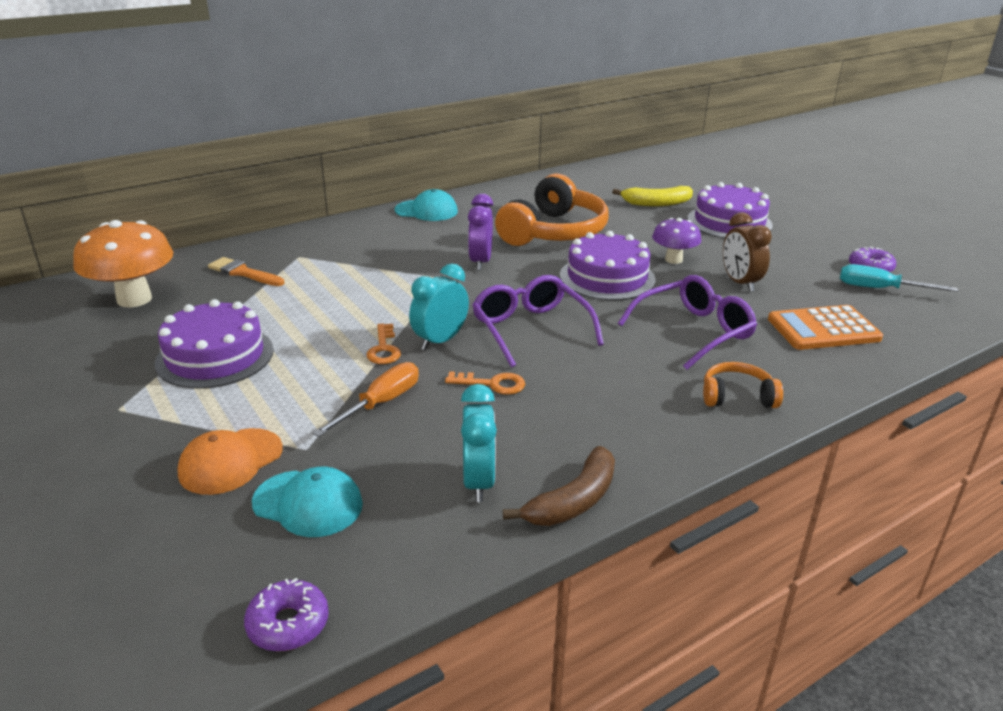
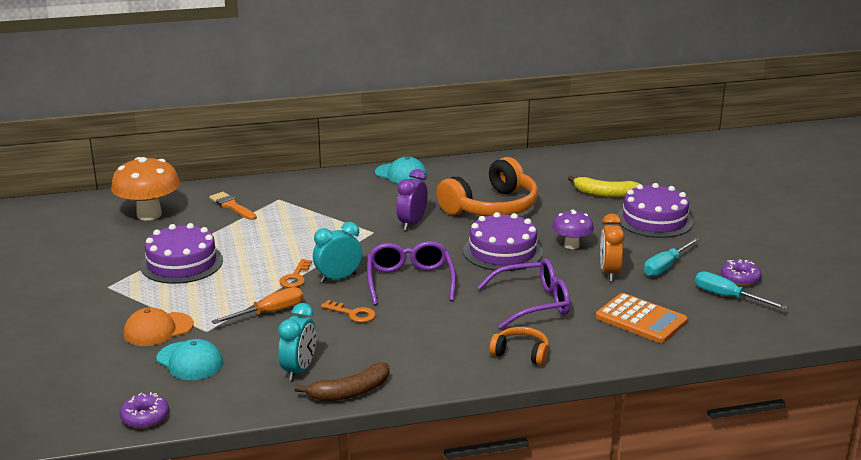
camera: 20 degrees right, 5 degrees down
brown clock [723,212,772,292] -> orange clock [600,214,625,281]
orange calculator [768,305,883,350] -> orange calculator turned 150 degrees counterclockwise [596,293,688,343]
none -> turquoise screwdriver [644,238,699,277]

